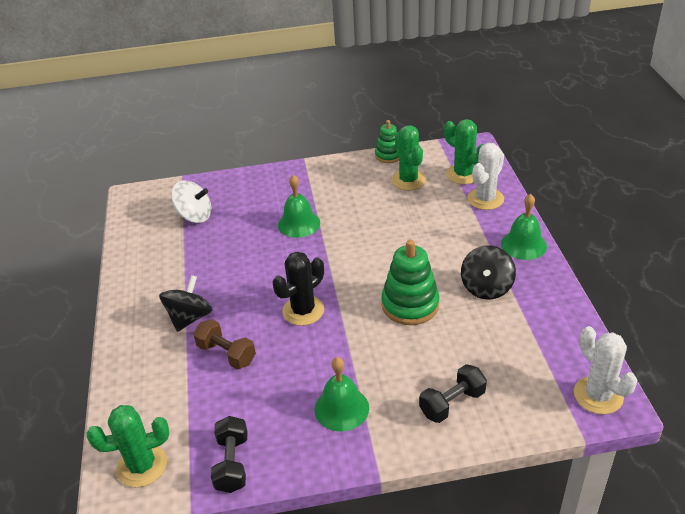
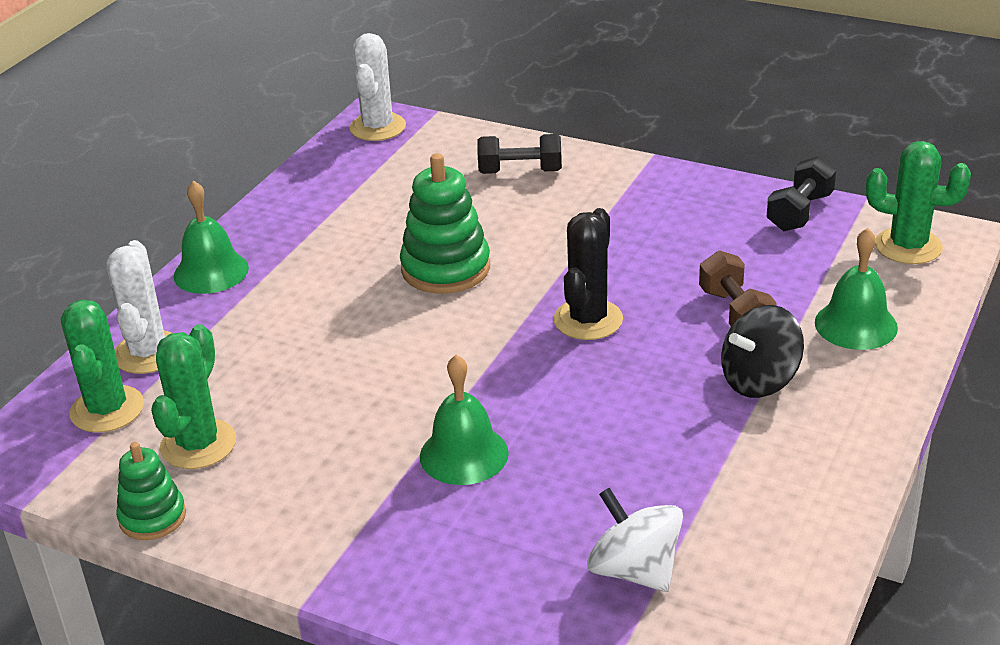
camera: 145 degrees left, 5 degrees down
black cactus [272,252,324,326] -> black cactus turned 60 degrees counterclockwise [553,208,623,340]
green bell [315,357,369,432] -> green bell moved to [815,228,898,350]
black spinning top [461,245,516,300] -> none
white cactus [467,143,504,210] -> white cactus turned 75 degrees counterclockwise [106,240,172,374]

